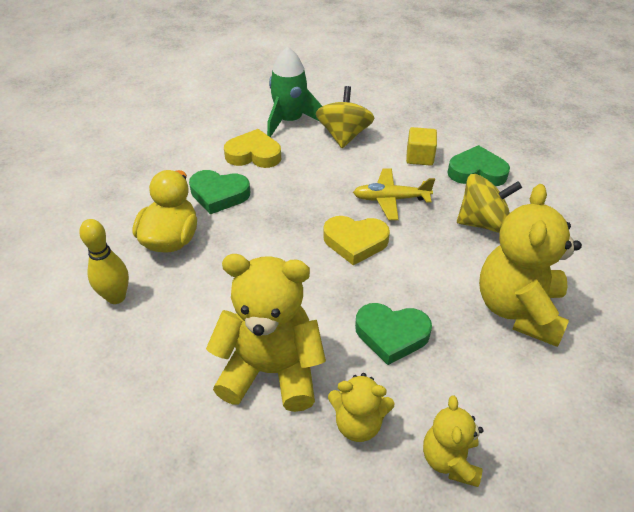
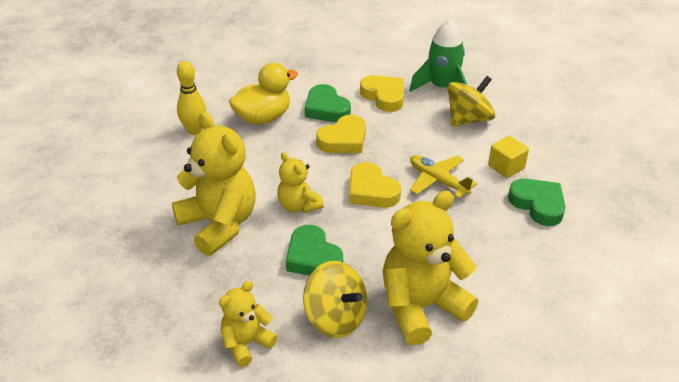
camera: 45 degrees right, 5 degrees down
yellow teddy bear [328,373,394,442] -> yellow teddy bear moved to [277,152,324,213]
yellow spinning top [457,174,522,233] -> yellow spinning top moved to [303,261,367,338]
none -> yellow heart [316,115,366,153]

